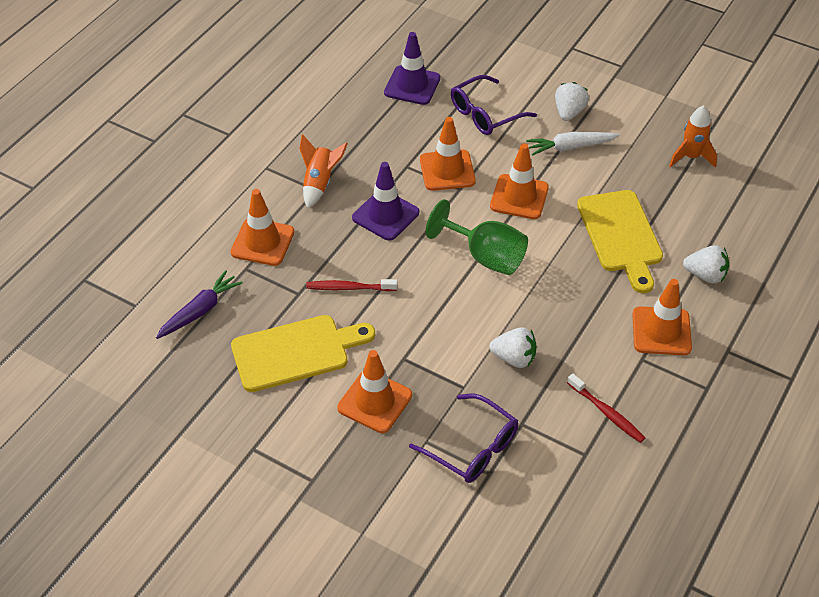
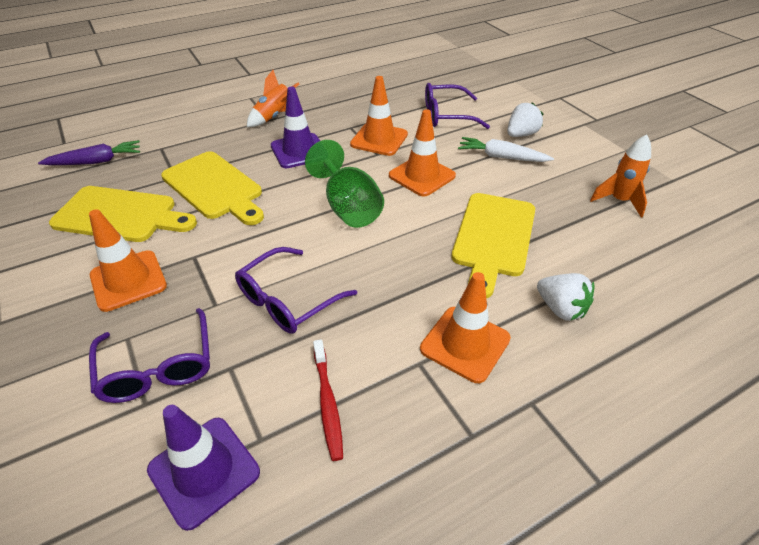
camera: 30 degrees right, 5 degrees down
orange traffic cone [230,189,294,266] -> none
red toothbrush [306,279,397,291] -> yellow cutting board [161,151,264,225]
purple traffic cone [384,32,440,105] -> purple traffic cone moved to [147,405,260,531]
white strawberry [489,327,536,368] -> purple glasses [235,247,357,334]

